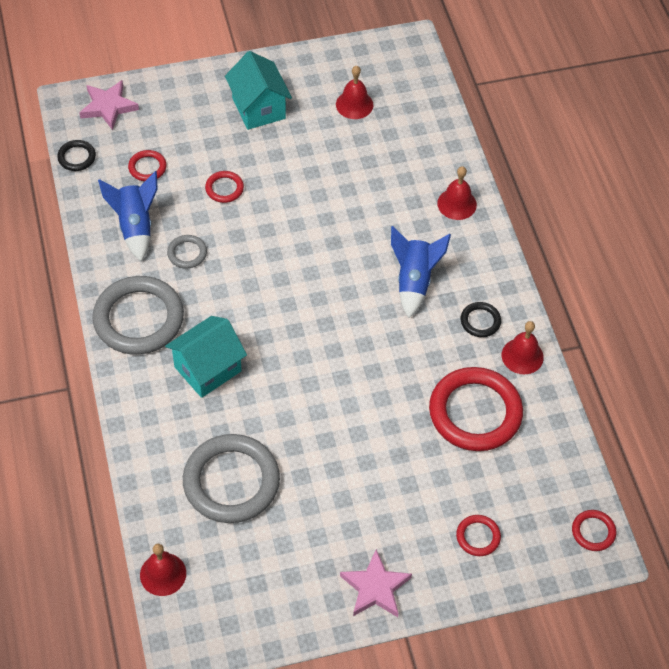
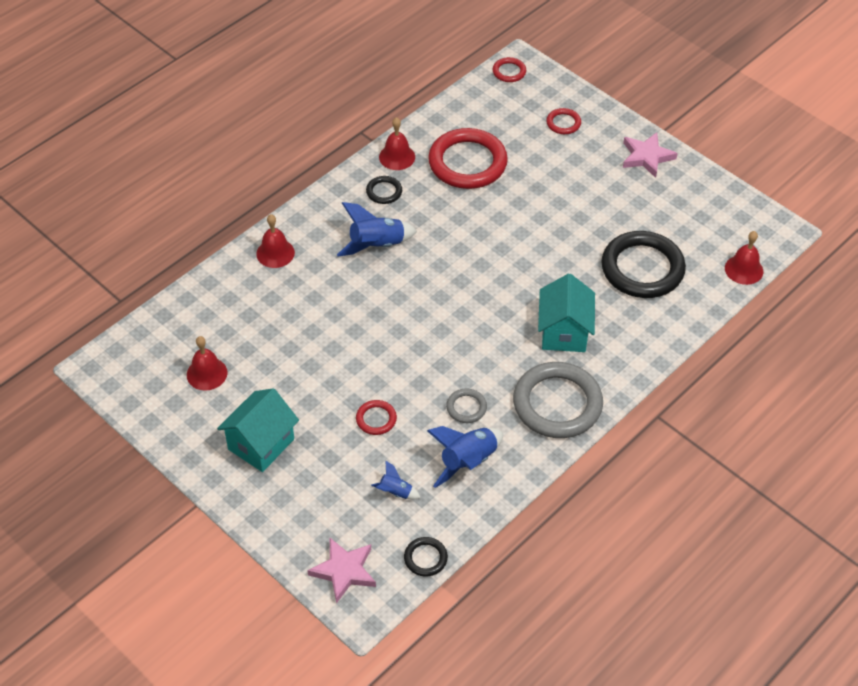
camera: 120 degrees left, 5 degrees down
red ring [128,150,167,181] -> blue rocket [371,460,421,500]
turquoise house [165,316,247,398] -> turquoise house turned 75 degrees clockwise [538,274,595,352]
grey ring [183,434,280,523] -> black ring [602,231,686,298]

